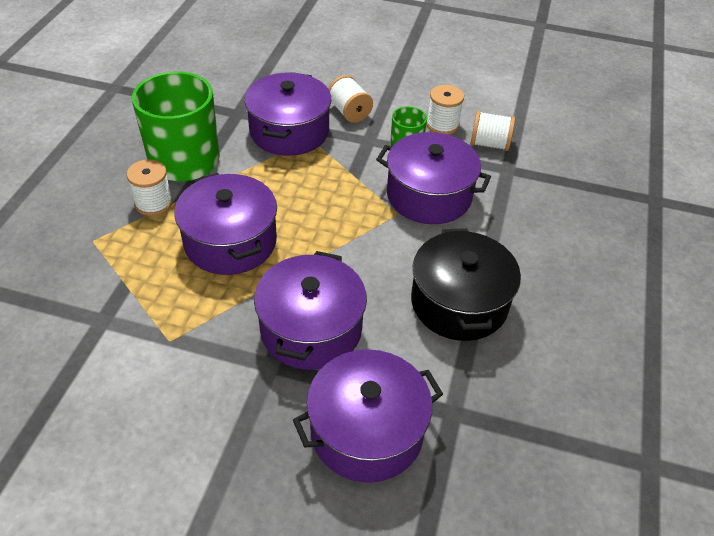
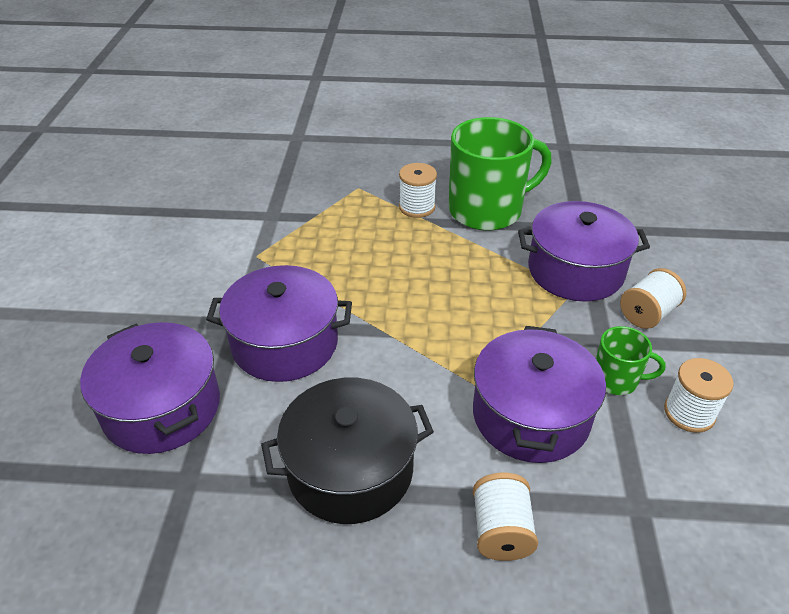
camera: 80 degrees right, 5 degrees down
purple pot [174,173,277,275] -> none
white spool [470,111,515,151] -> white spool moved to [473,473,538,561]

